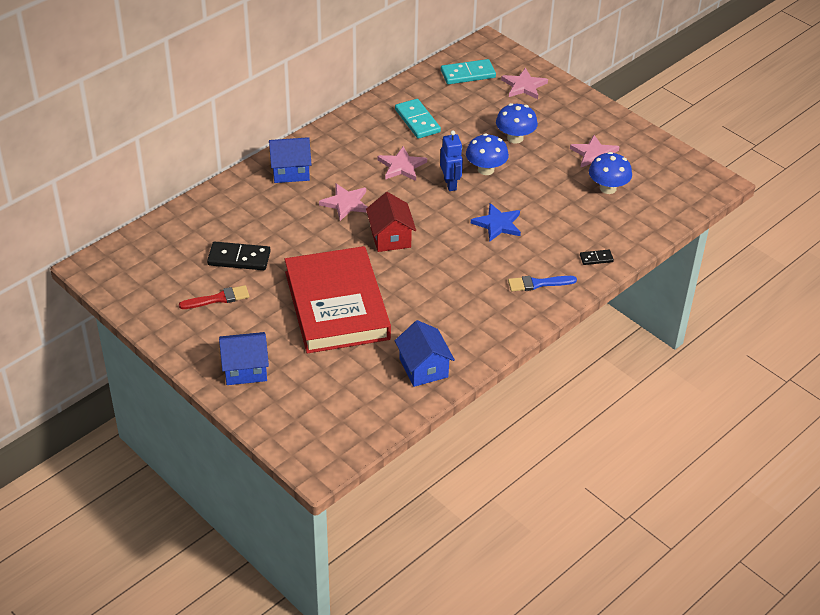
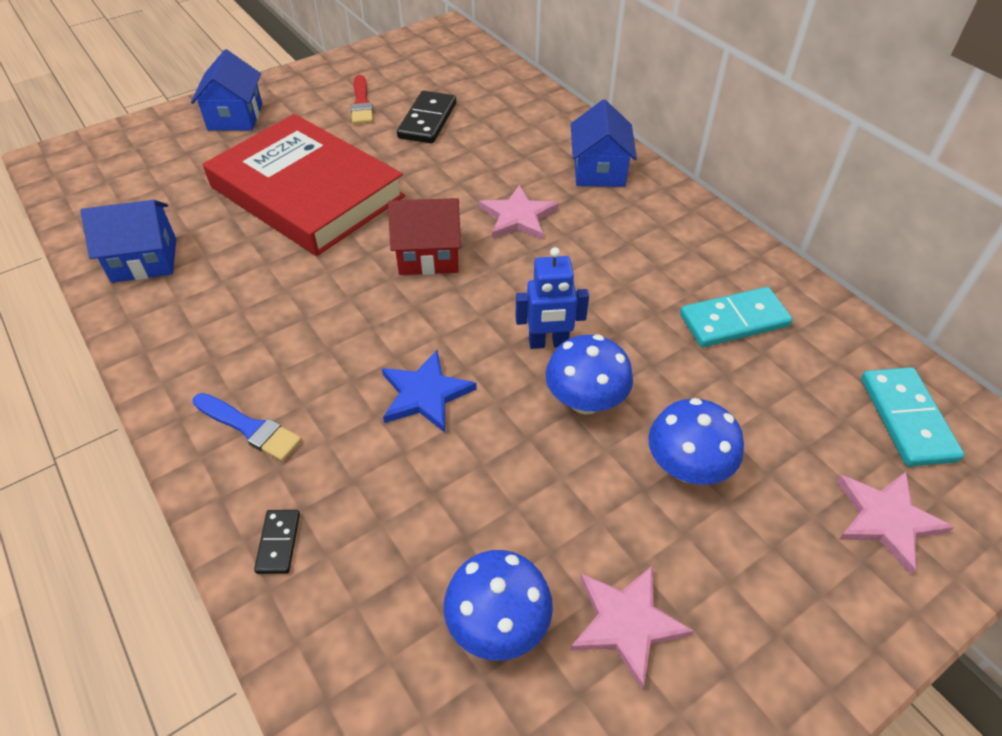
camera: 100 degrees right, 5 degrees up
red book [284,246,391,354] -> red book turned 45 degrees clockwise [203,114,405,256]
pink star [377,146,427,181] -> none
blue brush [508,276,577,291] -> blue brush turned 120 degrees clockwise [193,393,302,461]

